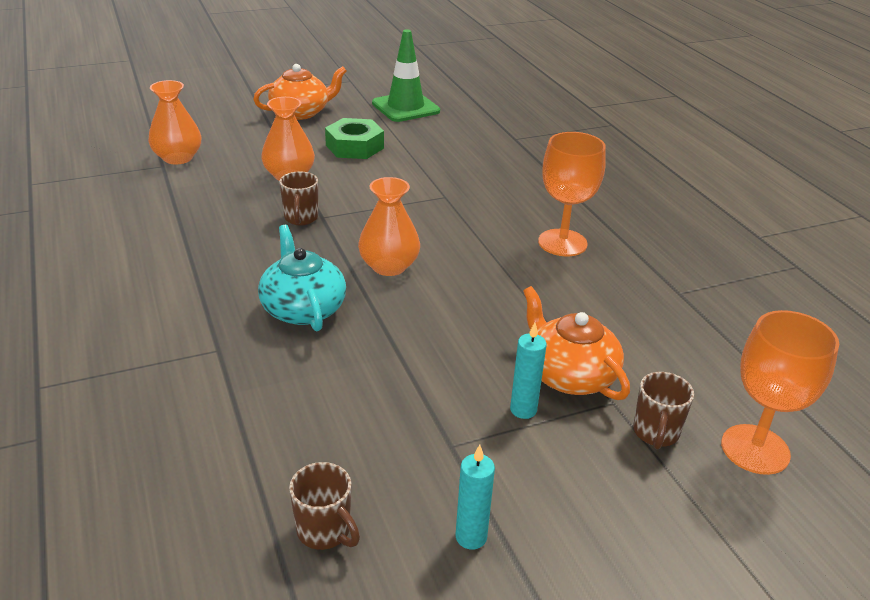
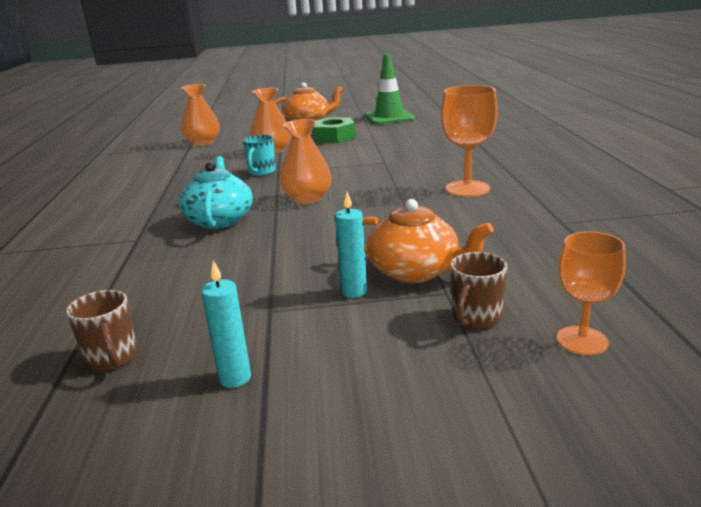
camera: 20 degrees right, 10 degrees down
brown mug [279,171,318,225] -> turquoise mug [243,135,276,176]
orange teapot [523,286,630,400] -> orange teapot turned 135 degrees clockwise [363,199,494,283]
orange goblet [721,310,839,475] -> orange goblet [557,231,626,355], size x0.66

